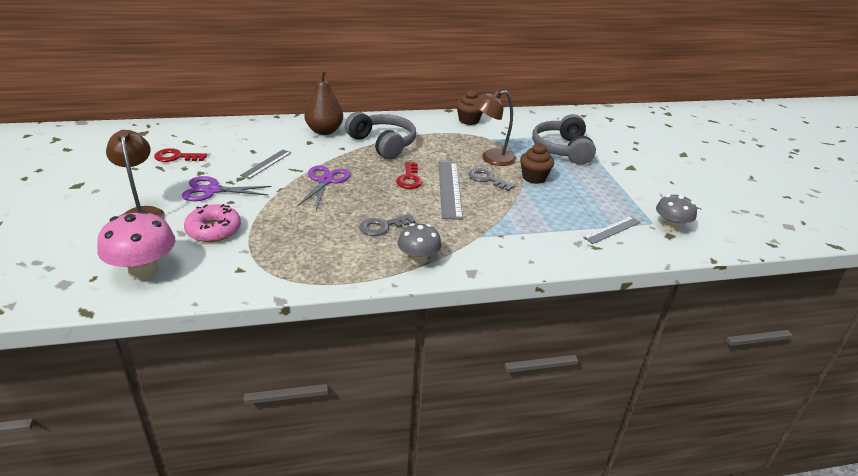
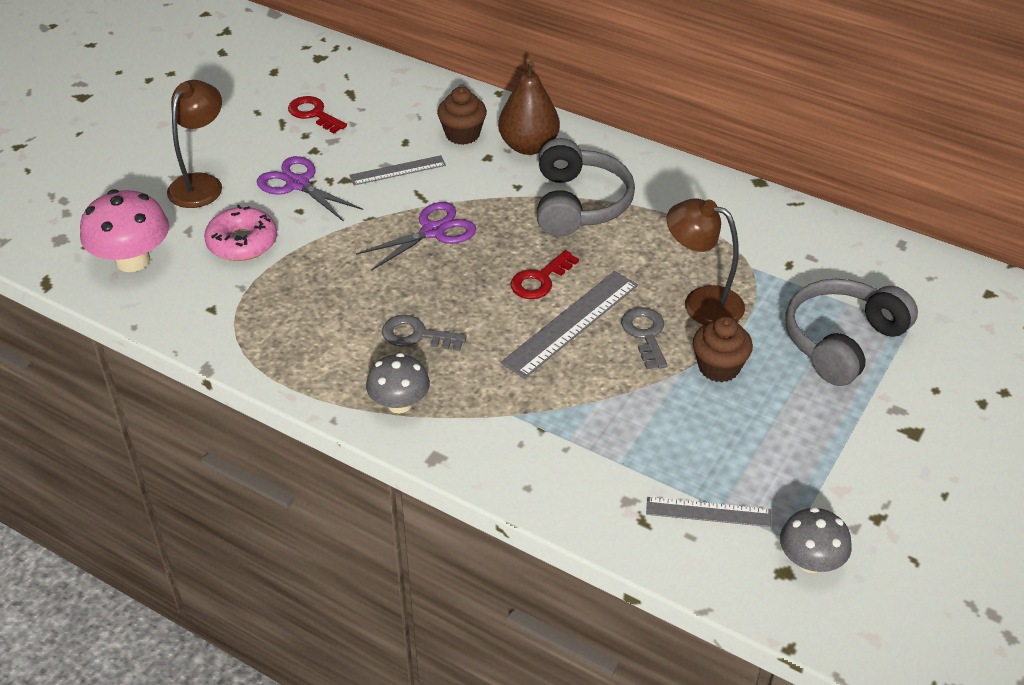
camera: 45 degrees right, 10 degrees up
brown cupcake [456,89,483,125] -> brown cupcake moved to [437,87,487,145]

